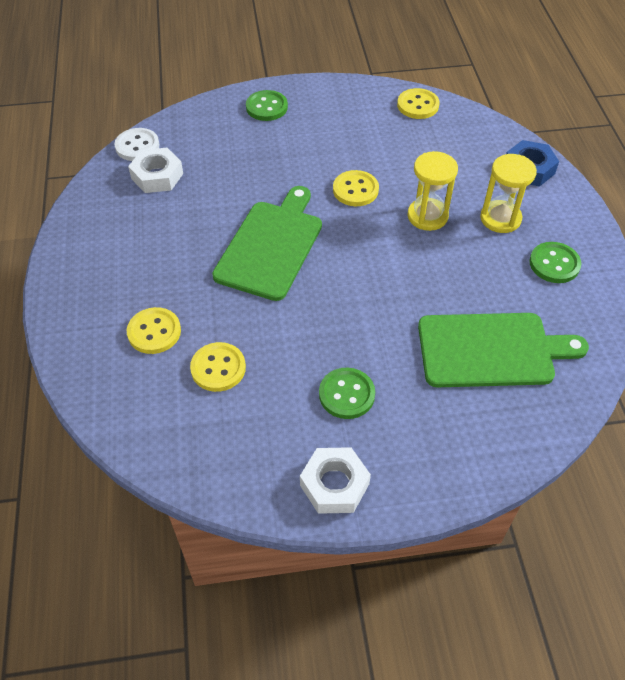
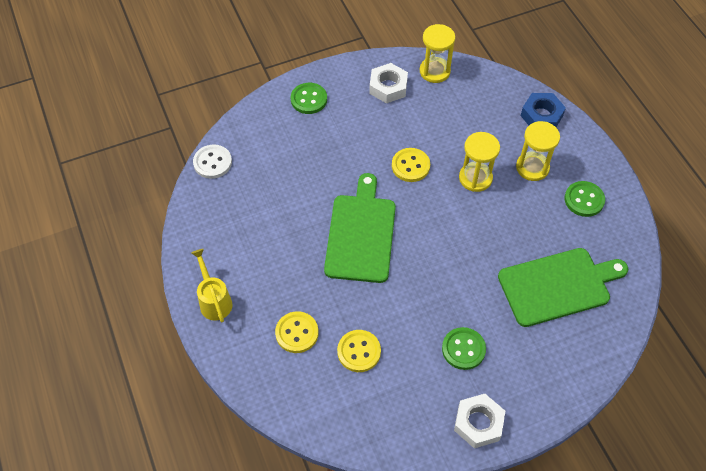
camera: 15 degrees left, 5 degrees up
white nut [128,148,183,193] -> white nut moved to [369,63,408,103]
yellow button [397,88,440,119] -> yellow hourglass [420,24,455,83]
none -> yellow watering can [191,249,232,322]

